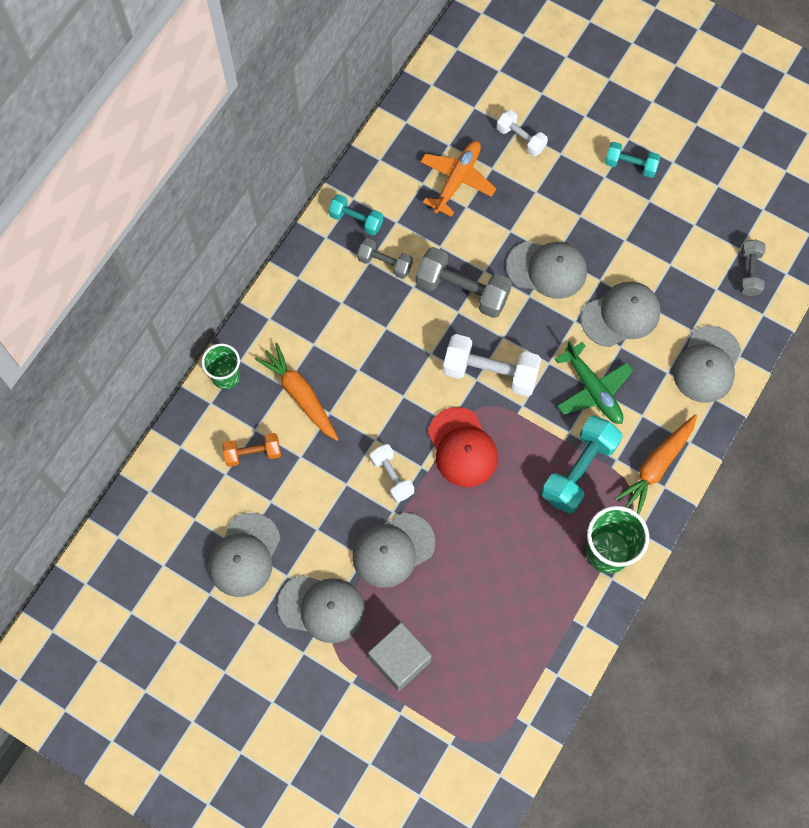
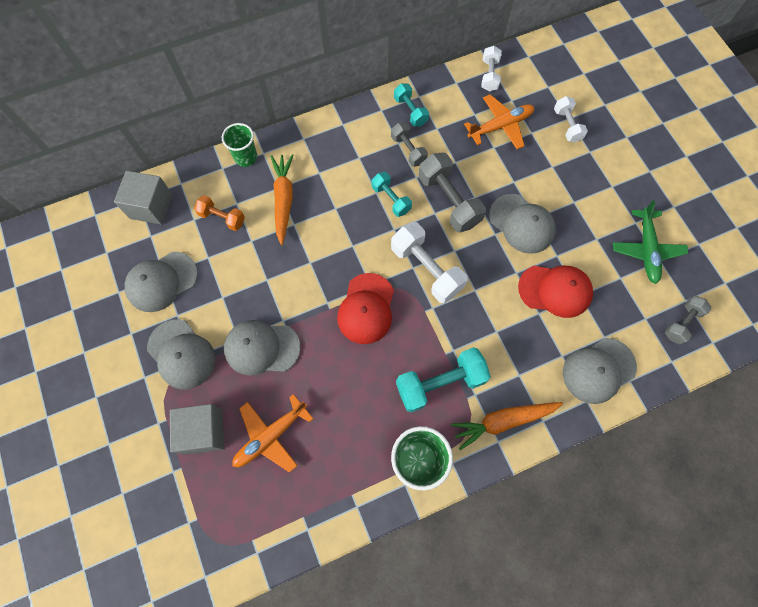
camera: 35 degrees right, 0 degrees up
white dumbbell [370,444,414,503] -> white dumbbell moved to [481,46,502,92]
green plane [555,341,633,424] -> green plane moved to [613,200,688,284]
grey cap [581,282,661,347] -> red cap [518,266,593,318]
turquoise dumbbell [605,142,660,178] -> turquoise dumbbell moved to [372,172,412,217]
none -> grey cube [114,171,173,225]
none -> orange plane [232,394,313,473]

